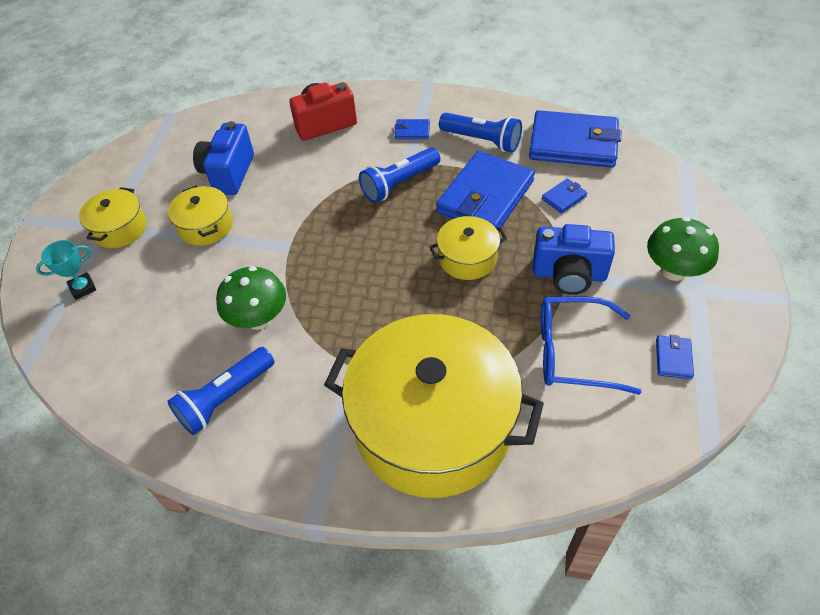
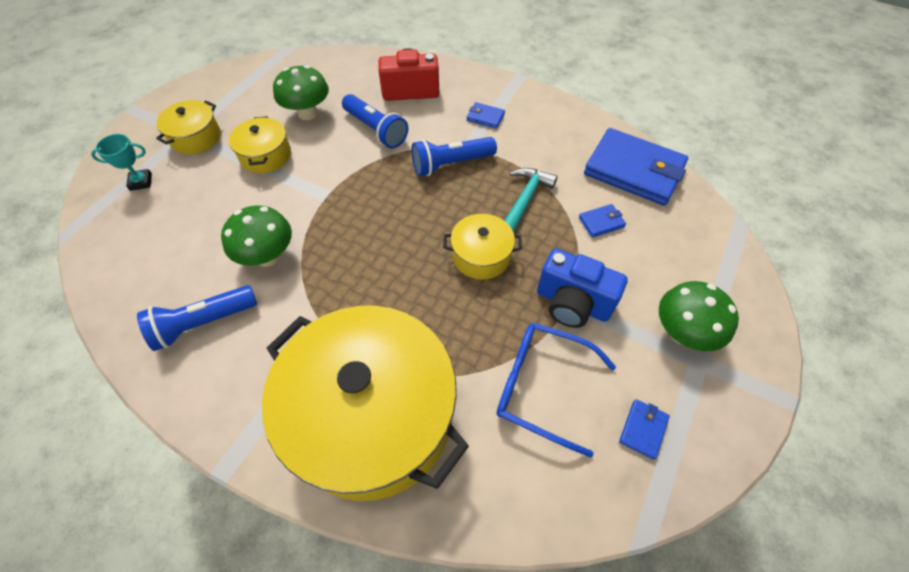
camera: 15 degrees right, 5 degrees up
blue camera [193,121,254,195] -> green mushroom [273,65,329,120]
blue wallet [436,151,535,231] -> turquoise hammer [504,168,558,233]
blue flashlight [439,113,522,153] -> blue flashlight moved to [342,94,408,148]

